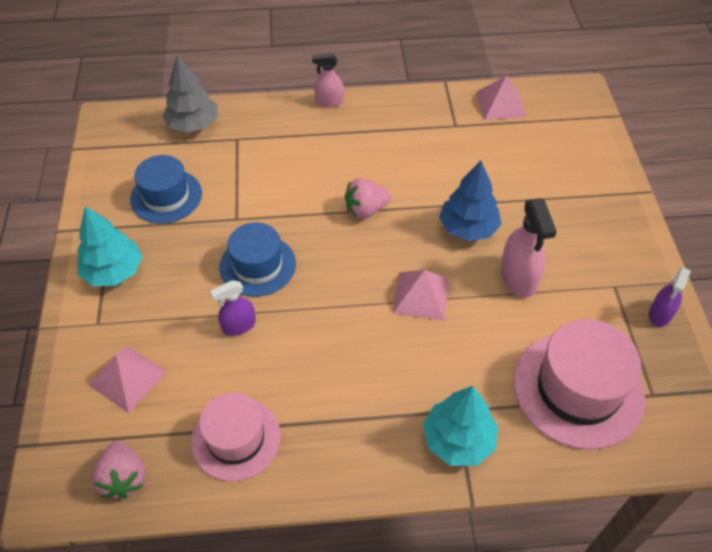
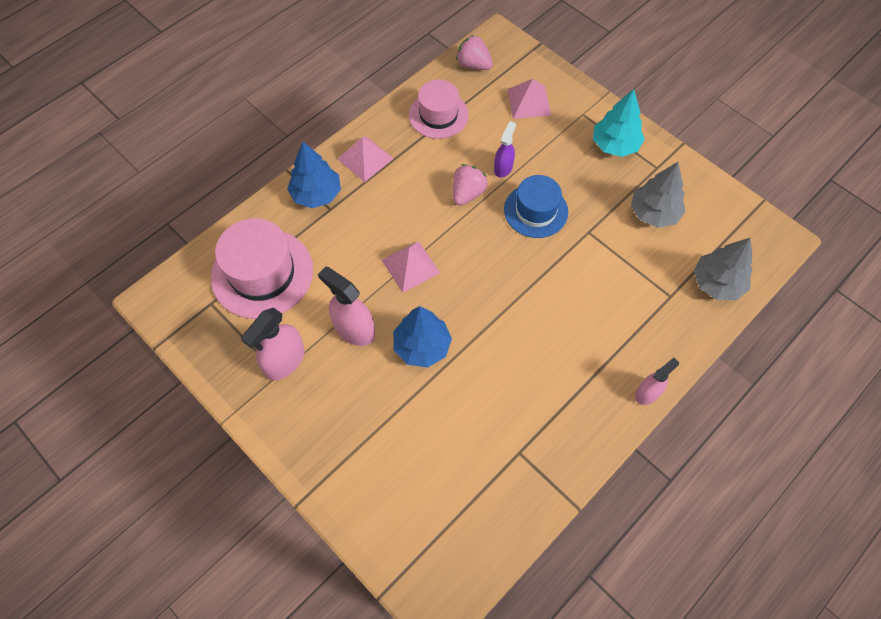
camera: 140 degrees right, 10 degrees up
blue hat [130,155,202,223] -> grey tree [631,162,686,228]
pink strawberry [345,178,391,219] -> pink strawberry moved to [453,164,488,205]
turquoise tree [423,386,498,466] -> blue tree [287,142,341,208]
pink pyramid [476,76,526,120] -> pink pyramid moved to [337,136,394,182]
purple spray bottle [649,267,691,327] -> none
none -> pink spray bottle [241,307,305,380]

